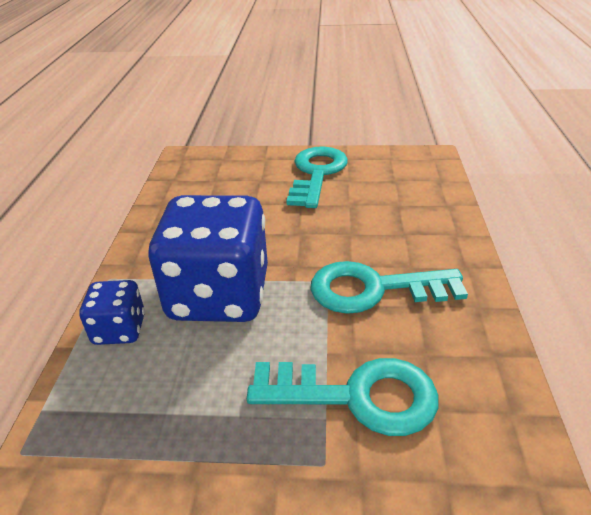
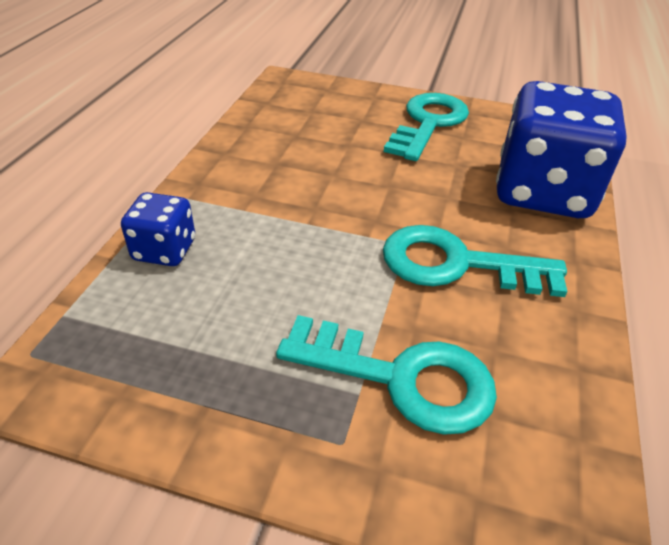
camera: 10 degrees right, 5 degrees up
blue dice [149,195,268,322] -> blue dice moved to [496,81,627,218]

